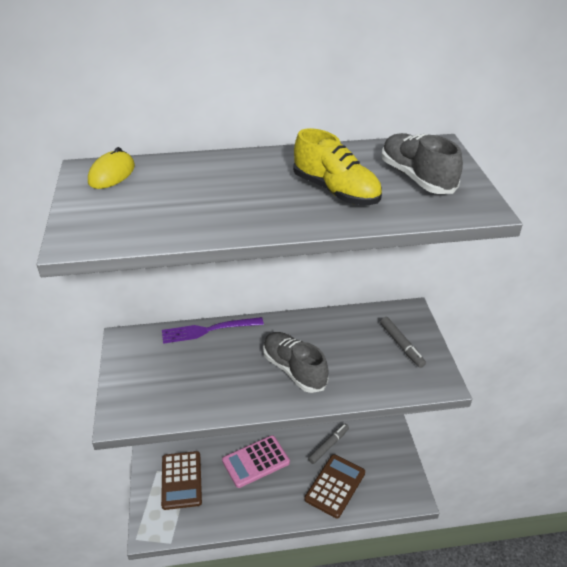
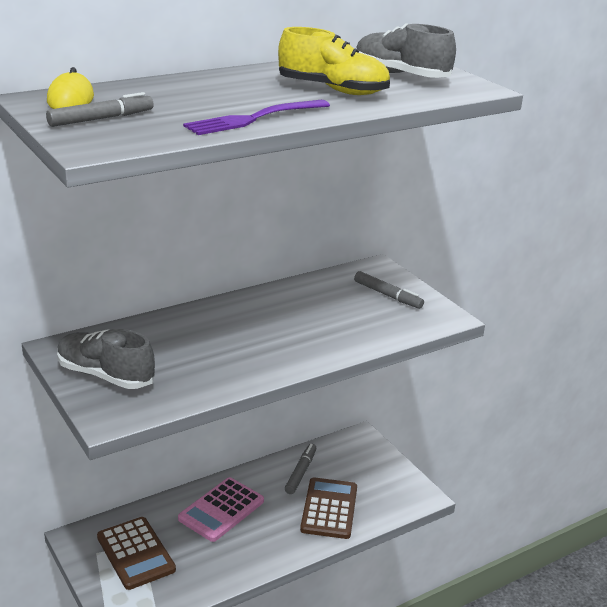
camera: 25 degrees left, 10 degrees down
purple fork [162,317,264,344] -> purple fork moved to [183,100,330,135]
grey shoe [263,332,328,393] -> grey shoe moved to [57,329,155,389]
none -> grey marker [46,92,154,127]

